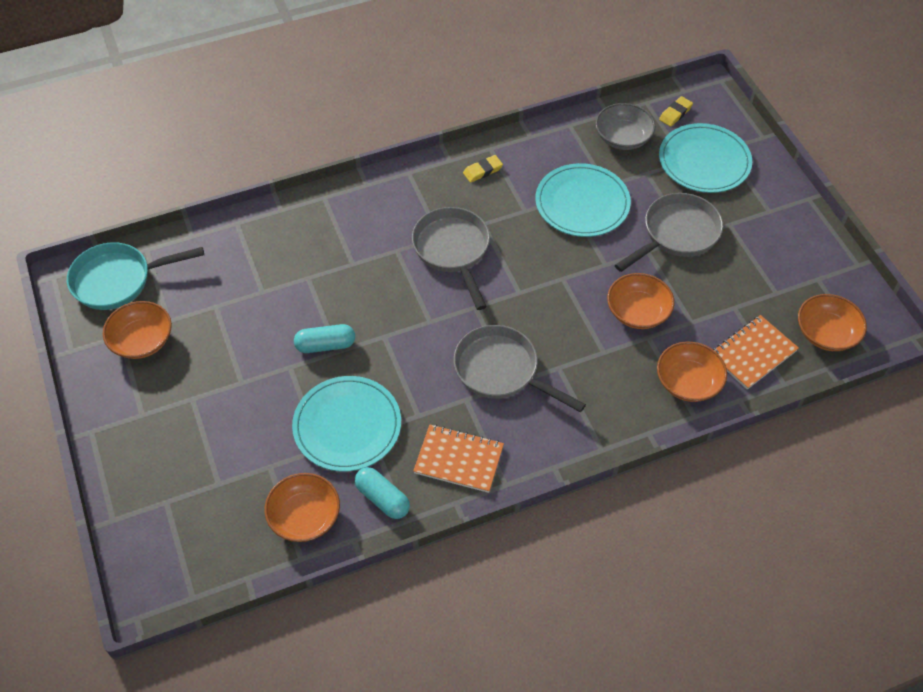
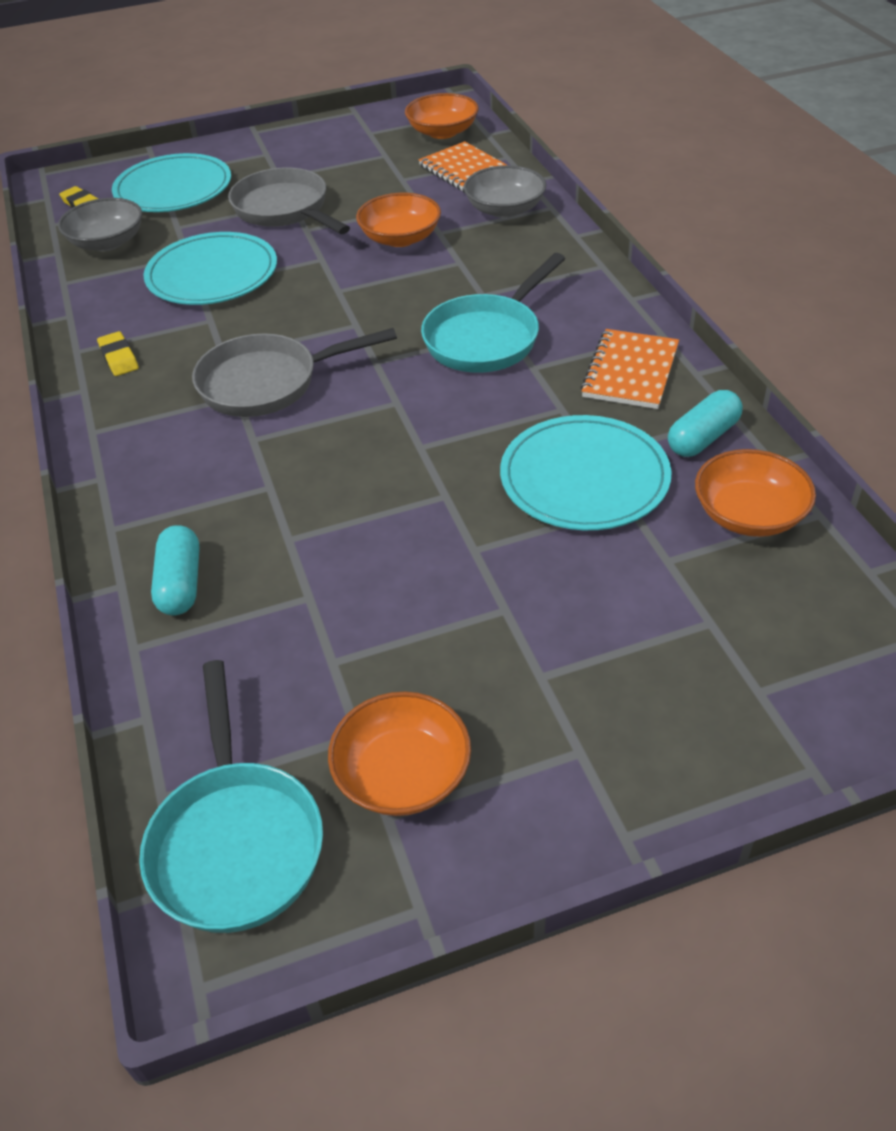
camera: 85 degrees left, 10 degrees down
turquoise capsule [294,324,355,353] -> turquoise capsule moved to [151,525,200,615]
grey pan [454,325,586,412] -> turquoise pan [421,253,565,373]
orange bowl [657,342,727,402] -> grey bowl [464,165,546,218]

